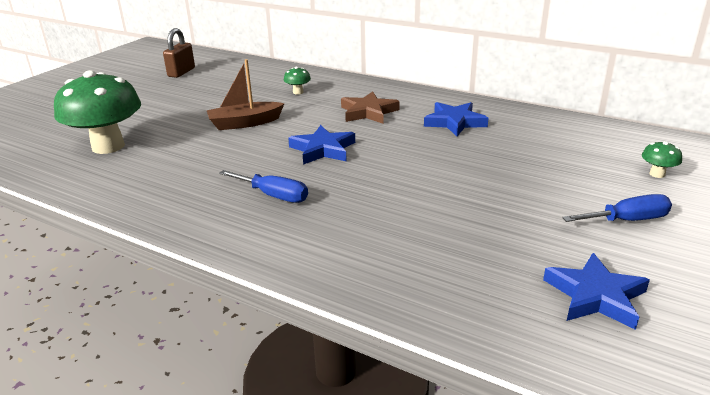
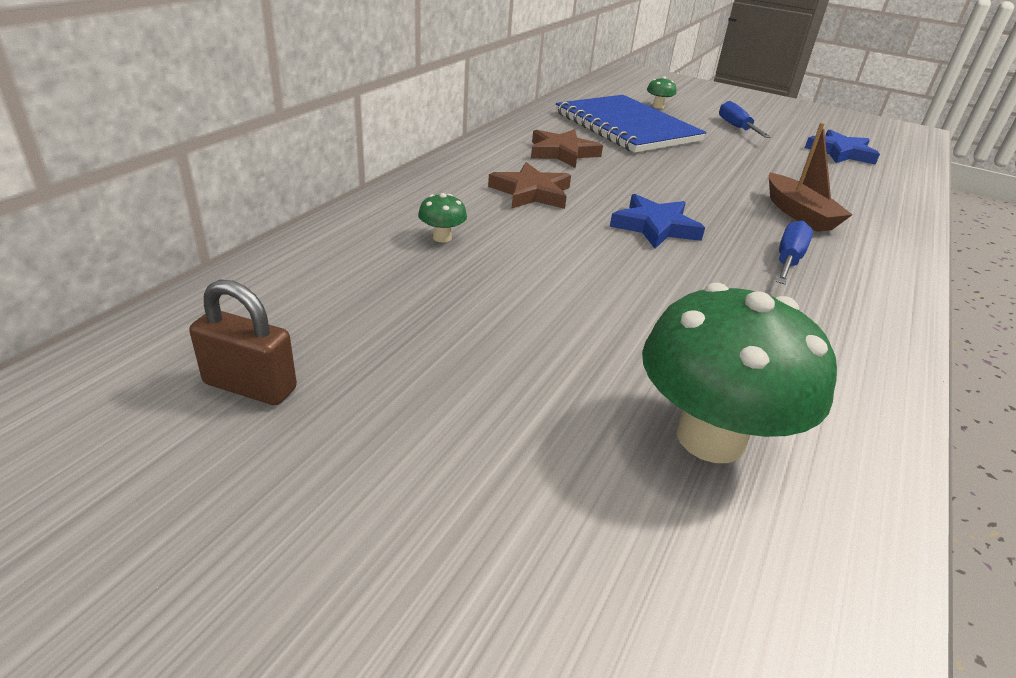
camera: 95 degrees left, 5 degrees up
brown boat [206,59,285,130] -> brown boat moved to [769,122,852,232]
blue star [424,102,489,136] -> brown star [531,129,603,168]
none -> blue notebook [556,95,706,153]

